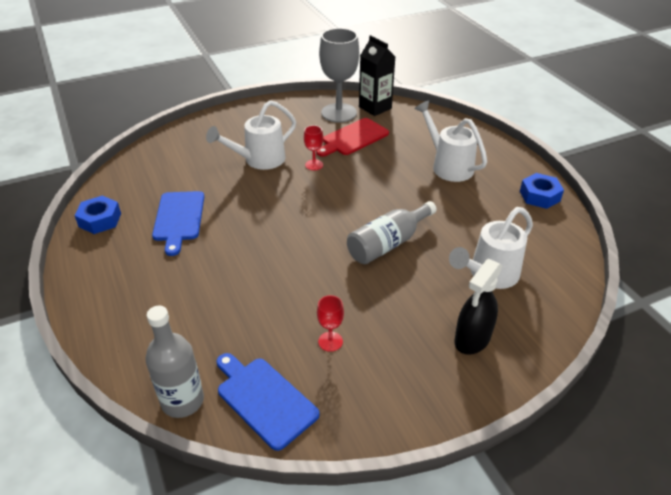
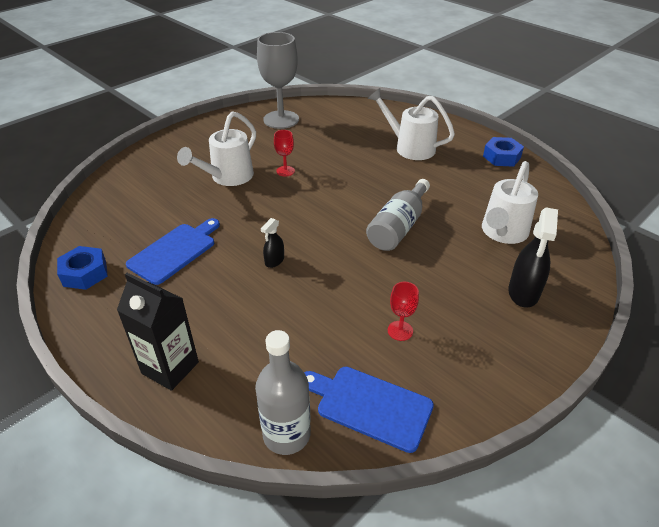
camera: 20 degrees left, 0 degrees up
blue cutting board [152,191,204,256] -> blue cutting board turned 120 degrees counterclockwise [126,218,220,285]
red cutting board [316,118,389,157] -> none
black carton [359,35,395,116] -> black carton moved to [117,273,199,391]
none -> black spray bottle [261,218,284,268]

